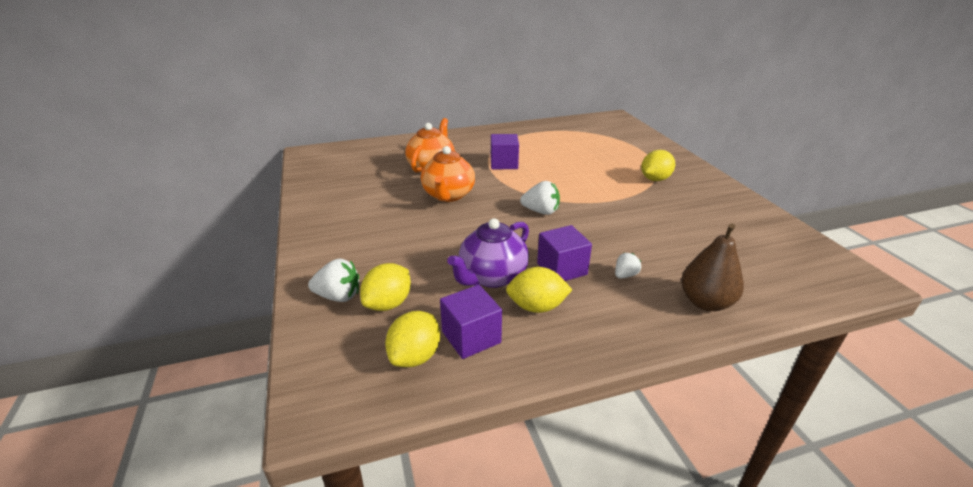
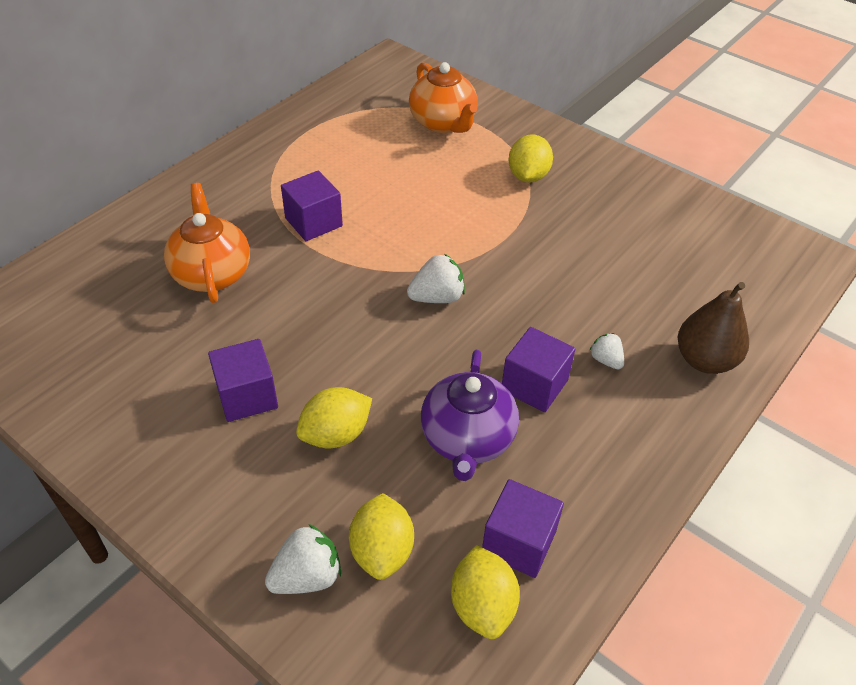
camera: 35 degrees left, 15 degrees up
orange teapot [421,146,475,202] -> orange teapot moved to [409,62,478,133]
yellow lemon [506,267,572,313] -> yellow lemon moved to [296,387,372,448]
white strawberry [615,253,641,279] -> white strawberry turned 45 degrees counterclockwise [589,333,624,369]
none -> purple cube [208,339,278,422]

